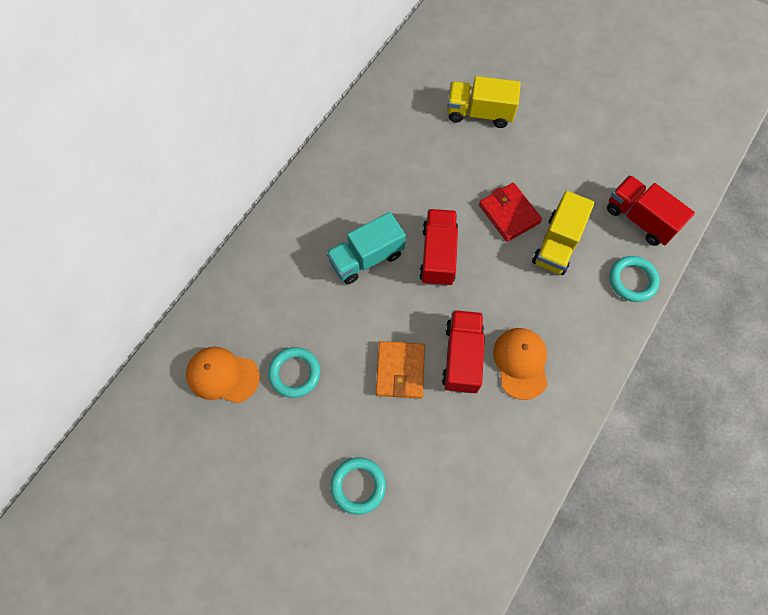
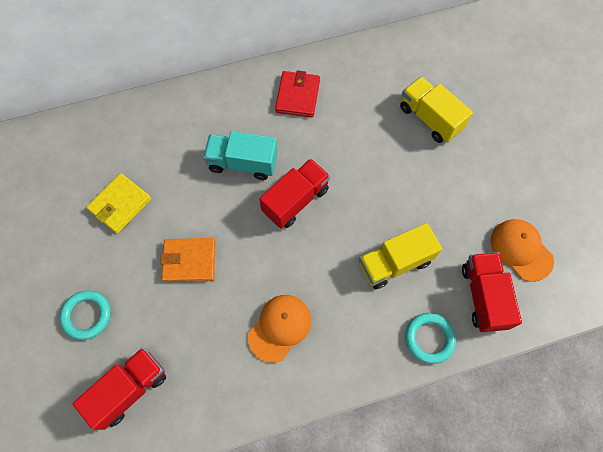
camera: 40 degrees right, 0 degrees up
orange cap [186,347,260,403] -> orange cap moved to [491,219,554,282]
turquoise ring [268,347,320,398] -> yellow wallet [86,173,151,234]
orange wallet [376,341,425,398] -> orange wallet turned 45 degrees clockwise [160,238,216,282]
red truck [442,310,485,393] -> red truck moved to [73,347,166,430]
red wallet [479,183,542,242] -> red wallet moved to [275,70,320,117]

